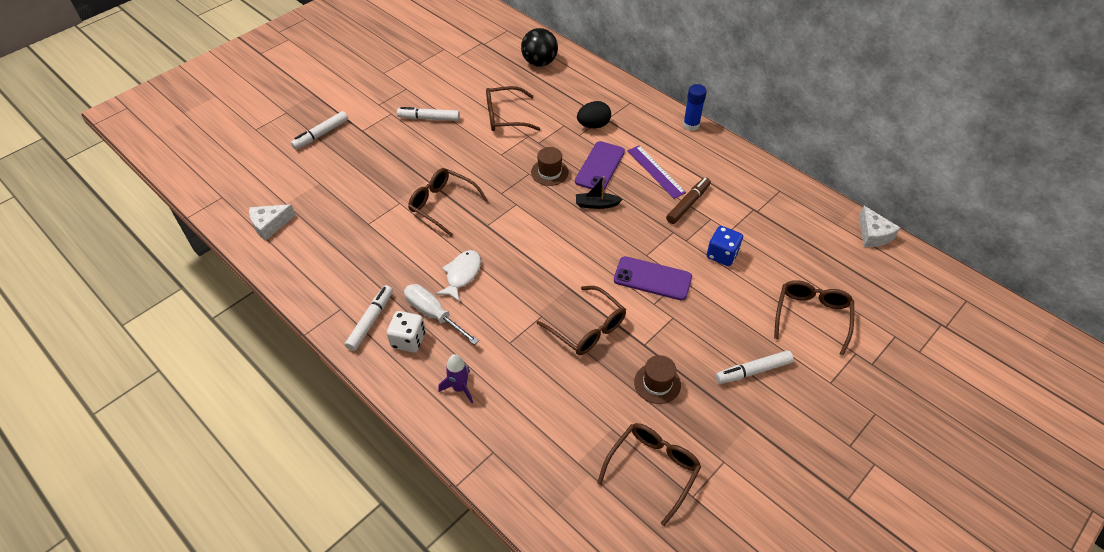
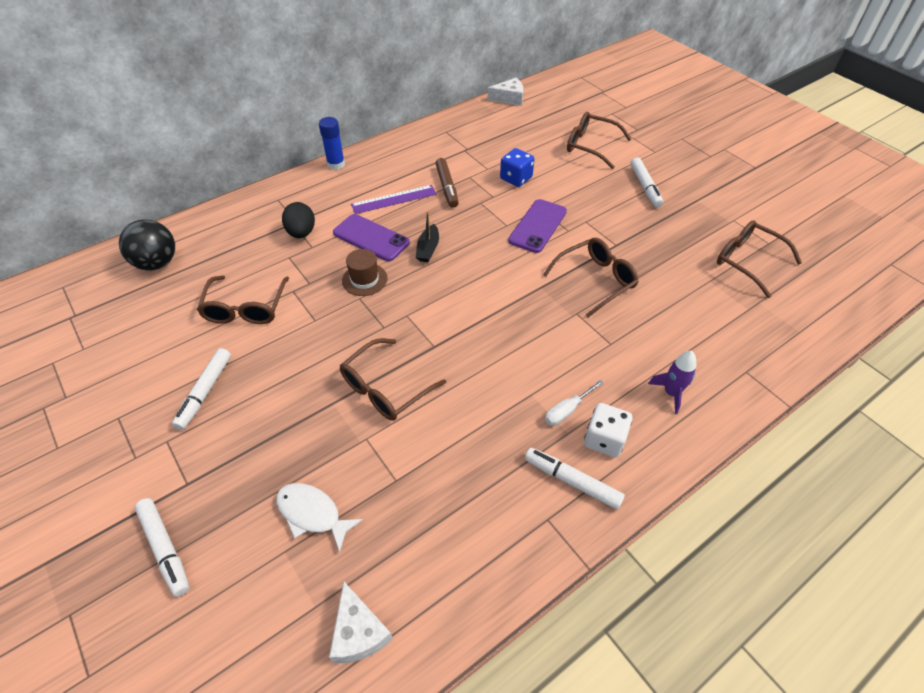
camera: 80 degrees left, 0 degrees up
white screwdriver [404,284,479,345] -> white screwdriver [545,380,603,426], size x0.63
white fish [435,250,481,302] -> white fish moved to [276,483,363,552]
brown hat [634,355,681,404] -> none
brown marker [666,177,711,224] -> brown marker turned 150 degrees counterclockwise [435,158,459,208]

